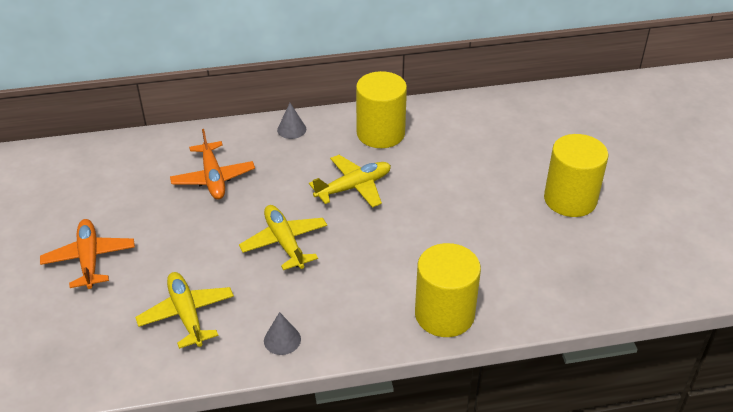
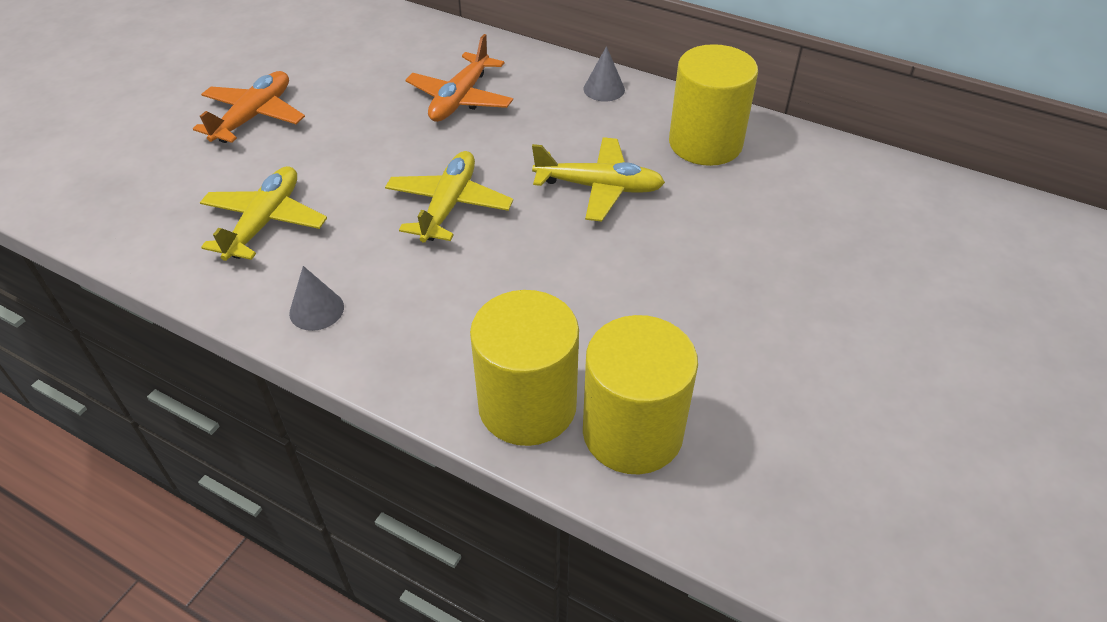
camera: 40 degrees right, 5 degrees up
yellow cylinder [544,134,609,217] -> yellow cylinder moved to [583,315,698,474]

